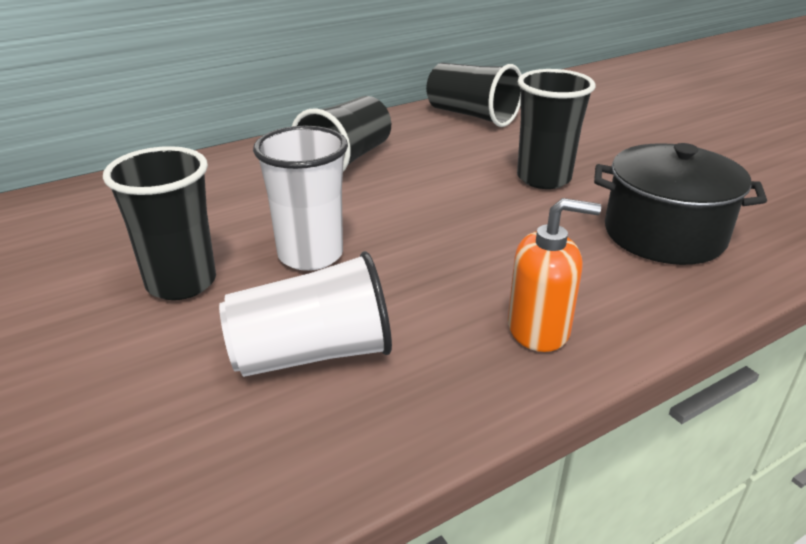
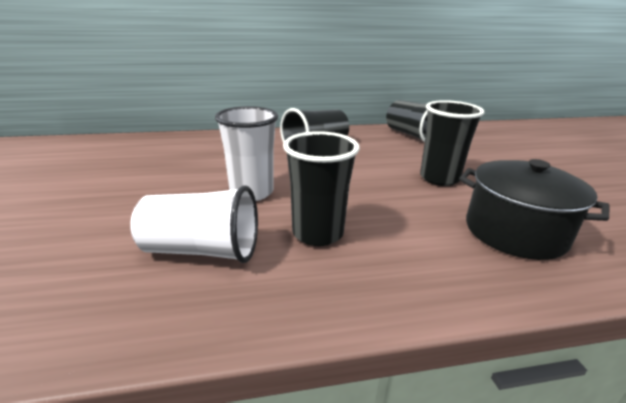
camera: 20 degrees right, 5 degrees down
black cup [103,146,216,300] -> black cup moved to [283,131,360,246]
orange soap dispenser [508,198,601,352] -> none

